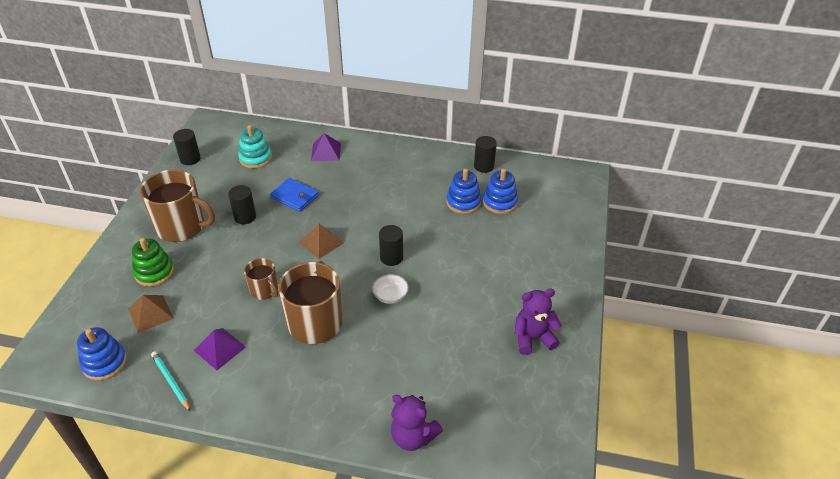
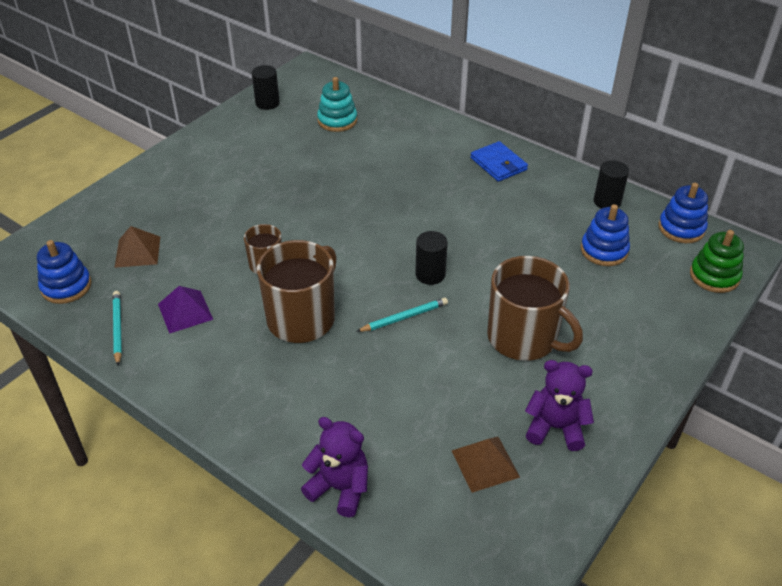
camera: 25 degrees right, 0 degrees up
green stacking toy [132,238,174,287] -> green stacking toy moved to [690,230,744,293]
brown mug [140,170,215,242] -> brown mug moved to [487,256,583,361]
black cylinder [228,185,256,224] -> none
blue wallet [270,178,319,212] -> blue wallet moved to [470,141,528,182]
brown pyramid [299,224,344,259] -> brown pyramid moved to [452,437,520,493]
purple pyramid [311,133,341,161] -> none
white bowl [372,274,409,304] -> turquoise pencil [356,298,448,332]
purple teddy bear [391,395,443,451] -> purple teddy bear turned 150 degrees clockwise [301,417,368,517]
blue stacking toy [446,169,481,214] -> blue stacking toy moved to [658,183,708,243]

